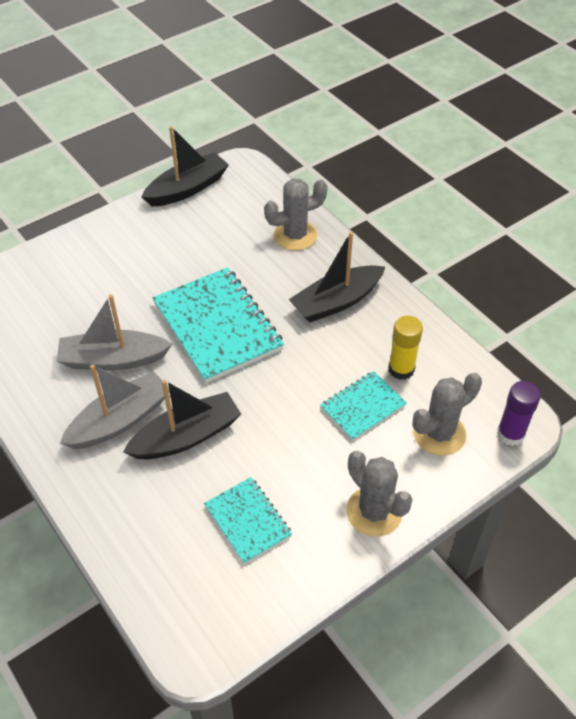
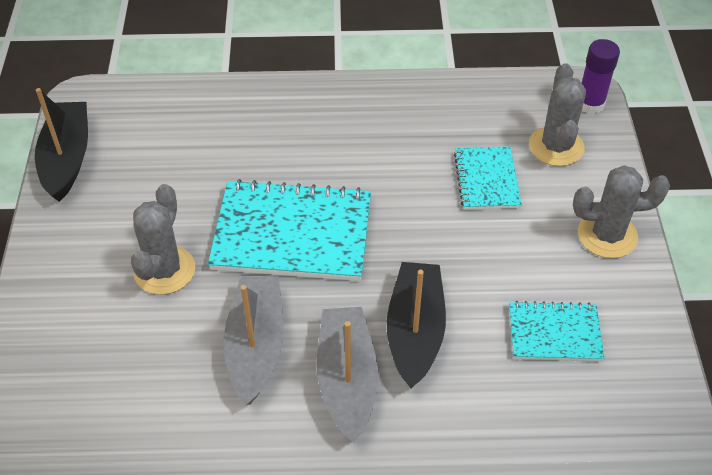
camera: 55 degrees left, 0 degrees up
grey boat [57,294,172,370] -> grey boat turned 150 degrees clockwise [223,276,284,405]
grey cactus [264,179,327,250] -> grey cactus moved to [131,184,195,295]
black boat [289,232,385,322] -> none
yellow glue stick [388,316,423,380] -> none

